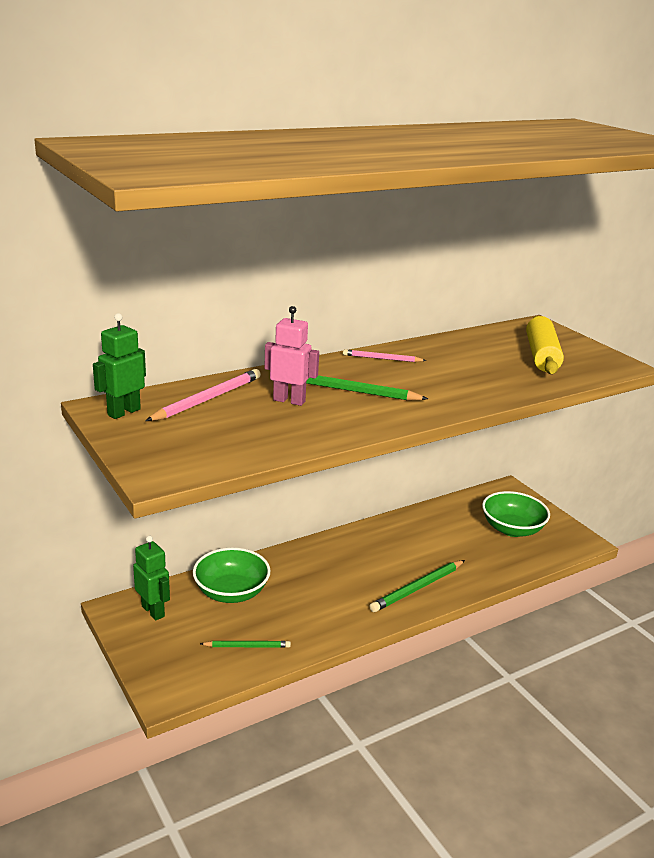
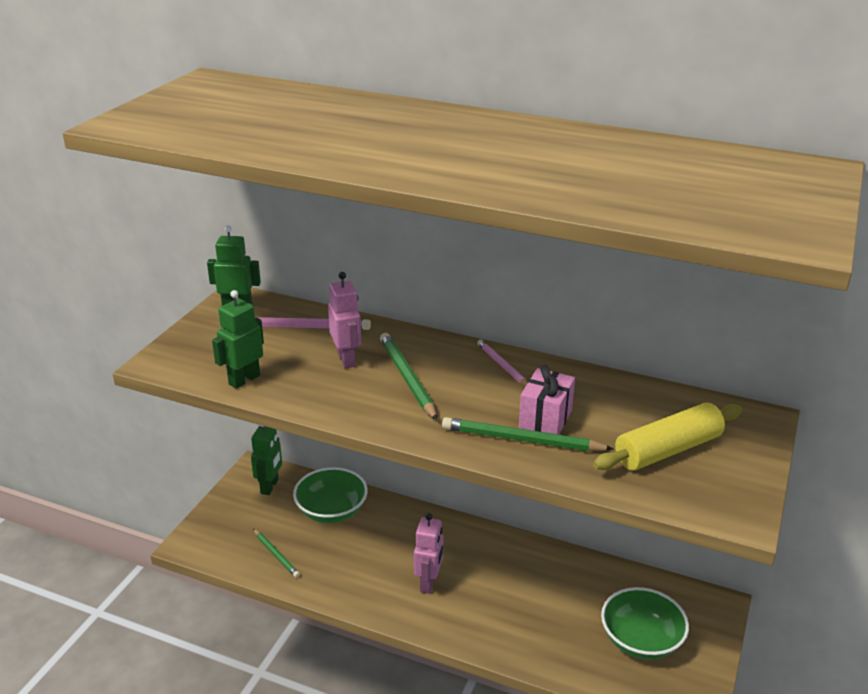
camera: 55 degrees right, 5 degrees up
green pencil [369,560,465,612] -> green pencil moved to [442,417,613,451]
none -> green robot [212,290,264,389]
none -> pink robot [414,513,443,594]
none -> pink gift [519,365,575,434]

